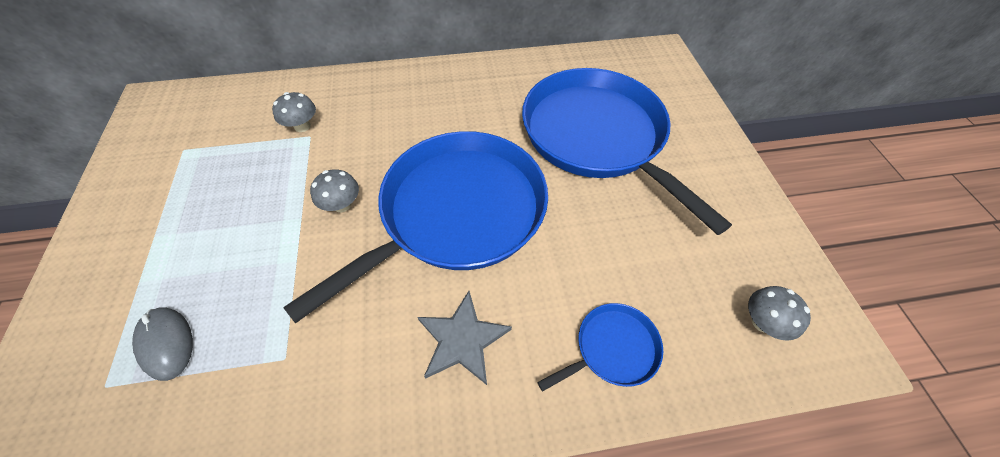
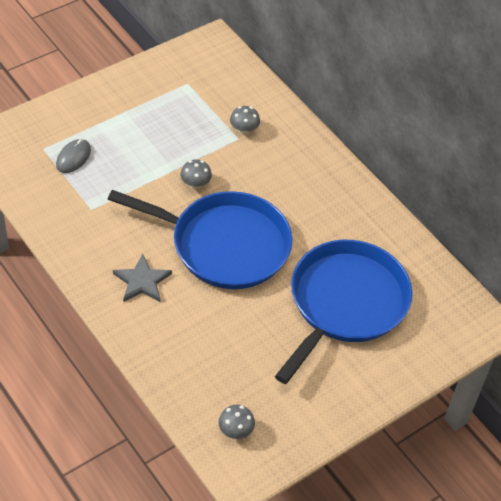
camera: 60 degrees right, 5 degrees down
blue pan [537,303,663,392] -> none

